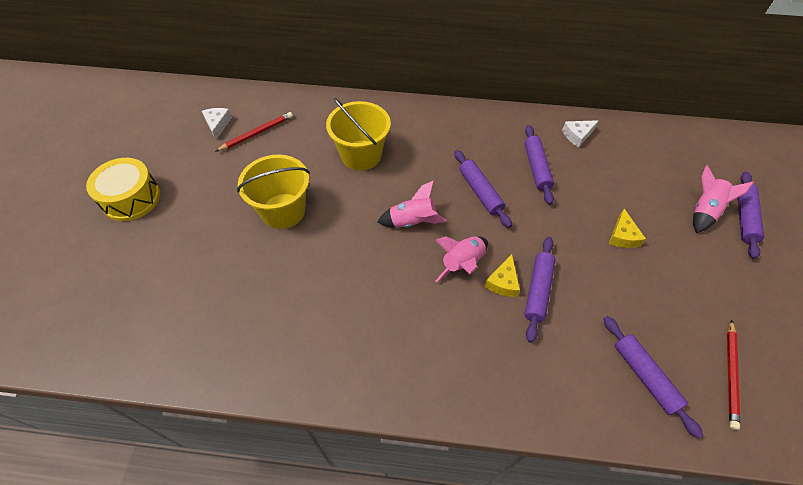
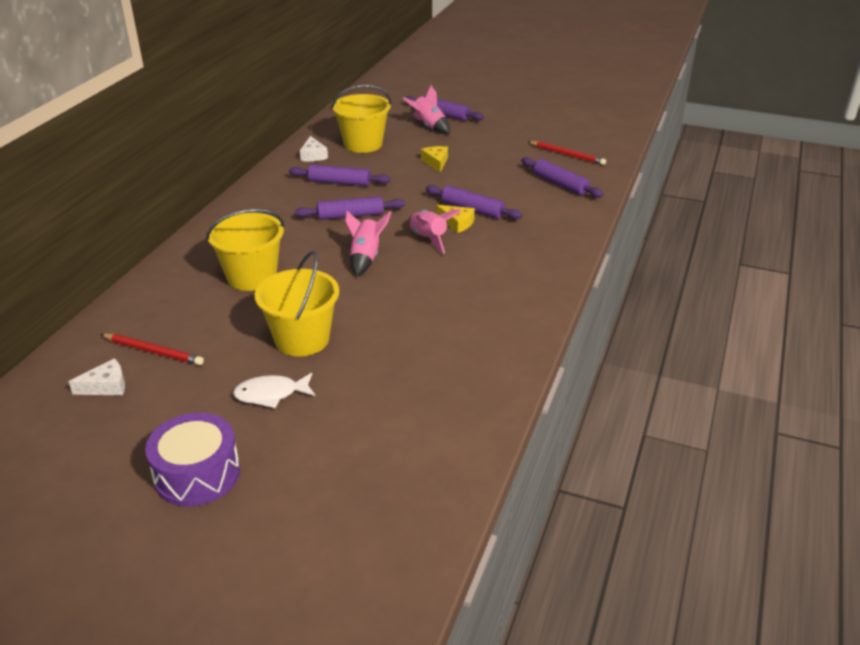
camera: 75 degrees left, 20 degrees down
yellow drum [86,158,160,221] -> purple drum [145,413,240,507]
white cheese [202,108,232,140] -> white cheese turned 150 degrees clockwise [68,358,125,395]
red pencil [215,112,293,152] -> red pencil turned 135 degrees clockwise [100,334,204,365]
purple rolling pin [603,316,703,438] -> purple rolling pin turned 60 degrees clockwise [521,157,604,198]
yellow cheese [609,209,646,248] -> yellow cheese turned 120 degrees counterclockwise [421,146,448,173]
none -> white fish [233,373,315,408]
none -> yellow bucket [331,85,391,153]

